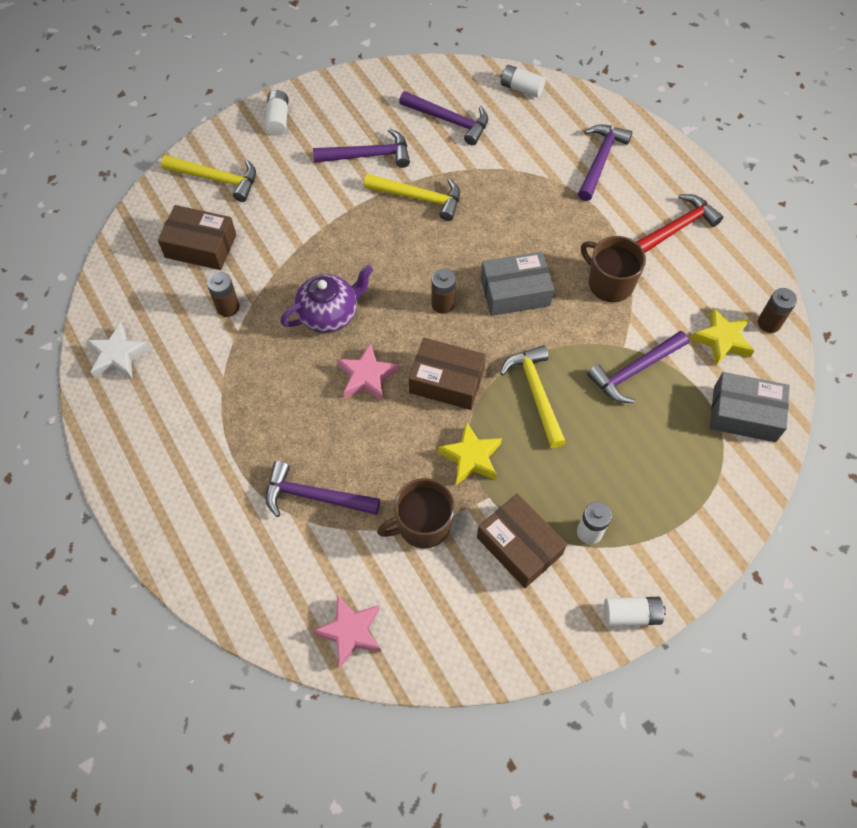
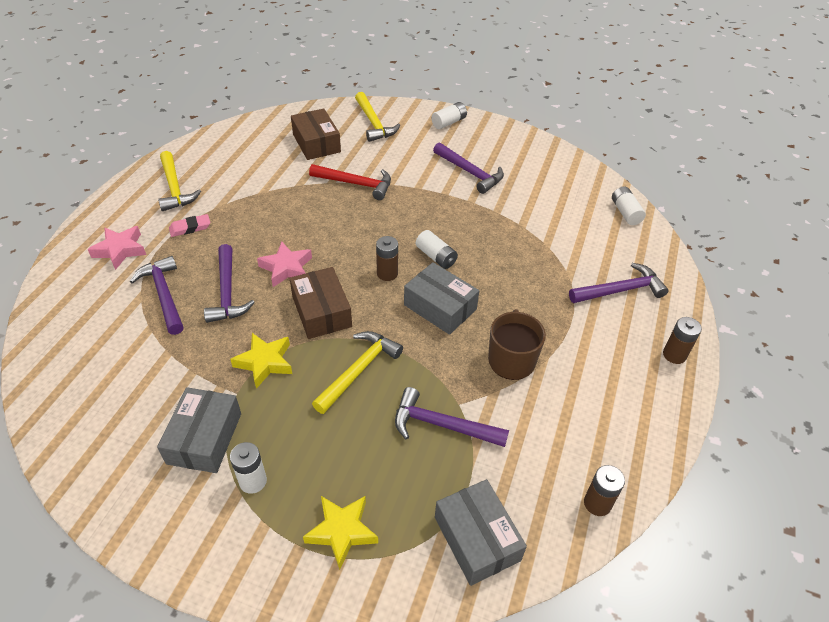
camera: 50 degrees right, 15 degrees down
white star [86,322,150,380] -> none
brown battery [207,272,240,317] -> brown battery moved to [663,317,702,364]
purple teapot [280,265,373,333] -> none
pink star [312,595,381,668] -> pink star moved to [88,226,146,270]
yellow hammer [364,174,460,221] -> yellow hammer moved to [158,151,201,211]
brown mug [377,478,455,549] -> none
purple hammer [399,91,488,146] -> purple hammer moved to [204,244,255,323]
brown box [477,494,567,588] -> grey box [157,387,241,473]
white battery [604,597,666,626] -> white battery moved to [416,230,458,269]
red hammer [637,194,723,253] -> red hammer moved to [309,164,391,200]
yellow star [691,308,755,366] -> yellow star moved to [303,496,378,570]
none -> pink eraser [169,214,210,237]

